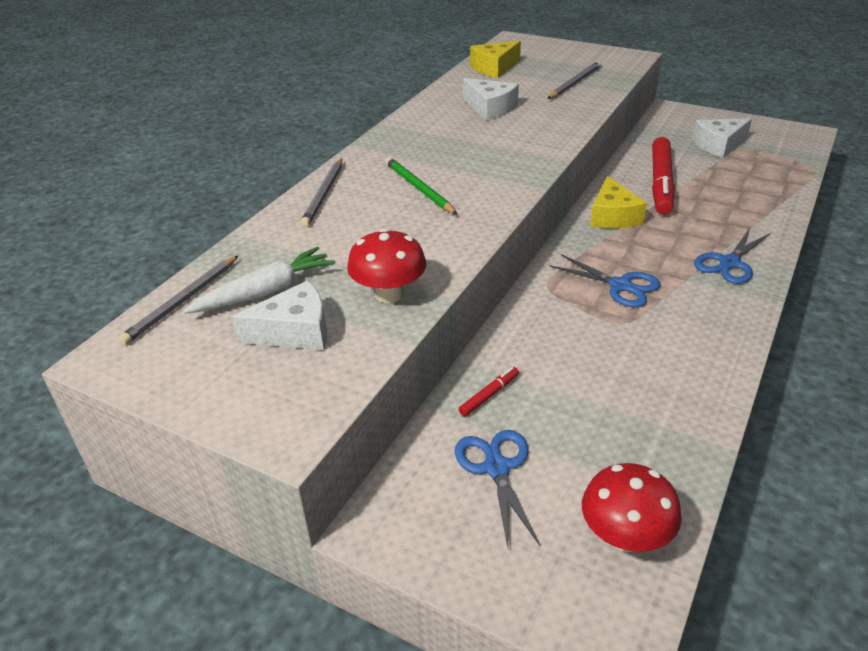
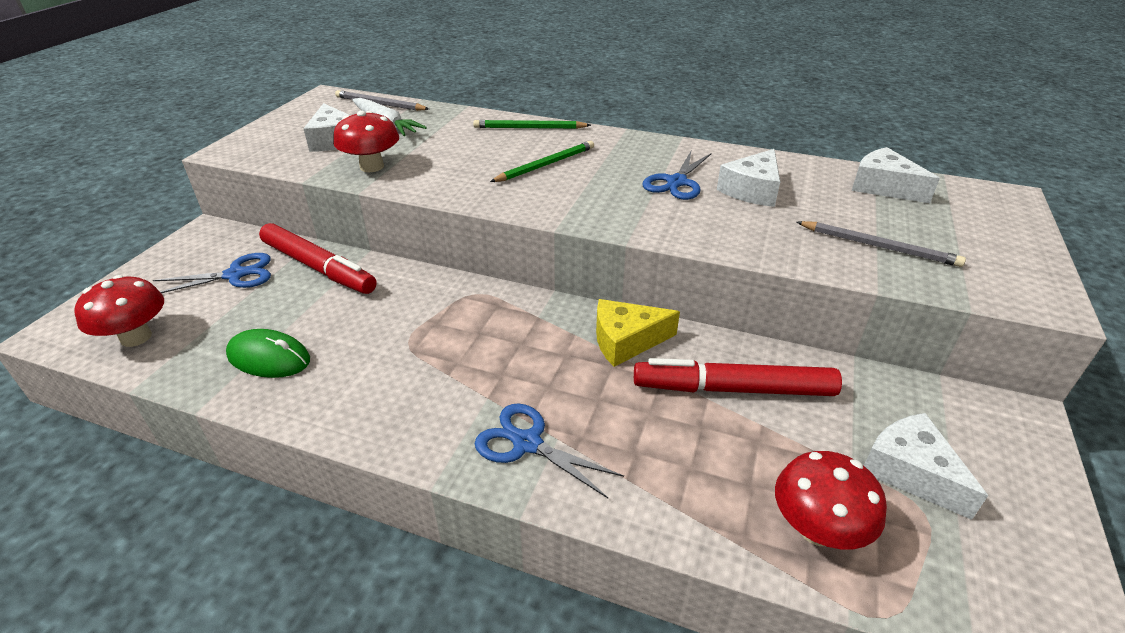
camera: 80 degrees right, 0 degrees up
grey pencil [300,158,342,227] -> green pencil [473,120,591,129]
red marker [459,367,519,416] -> red marker [259,223,377,294], size x2.34
yellow cheese [470,41,521,78] -> white cheese [852,147,940,203]
blue scissors [550,254,660,307] -> blue scissors moved to [643,152,712,200]
none -> green mouse [226,329,310,378]
none -> red mushroom [775,451,887,549]

